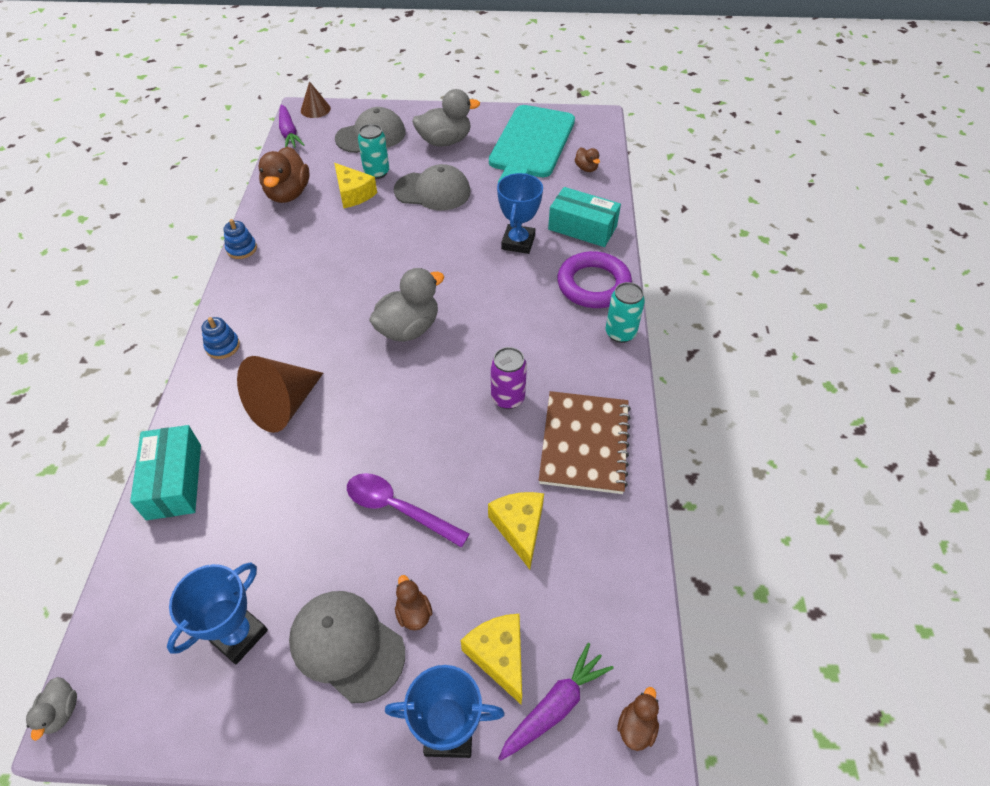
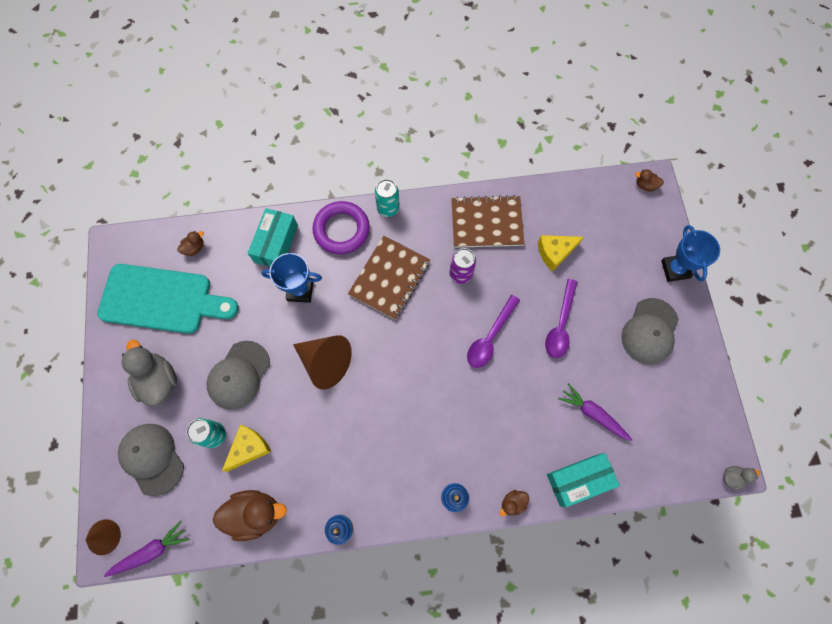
camera: 100 degrees left, 20 degrees up
blue trophy [167,563,268,664] -> none
brown cone [237,356,323,433] -> brown cone moved to [293,335,352,390]
grey duck [369,268,444,342] -> none
grey cap [394,164,471,211] -> grey cap turned 150 degrees counterclockwise [207,341,270,410]
brown duck [395,575,432,630] -> brown duck moved to [499,490,529,516]
yellow cheese [461,614,522,704] -> none
purple carrot [498,643,614,761] -> purple carrot moved to [558,383,632,441]
none -> brown notebook [348,236,430,320]
none -> purple spoon [467,295,520,368]

